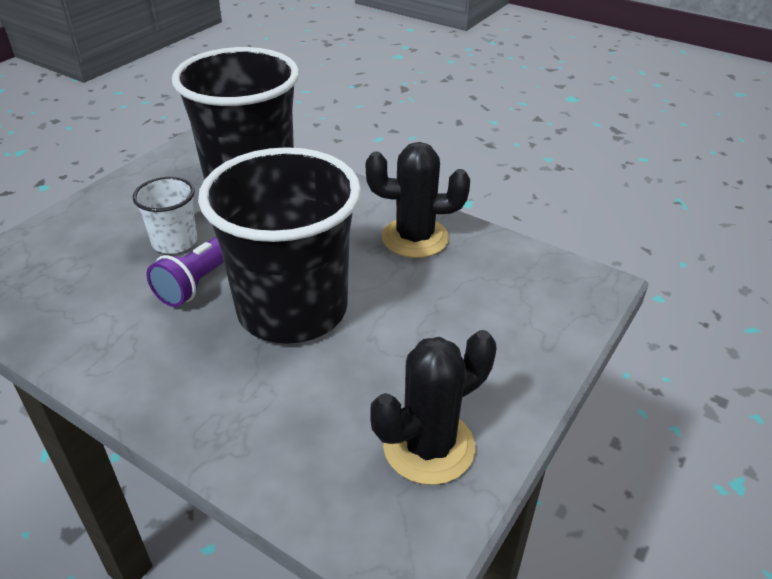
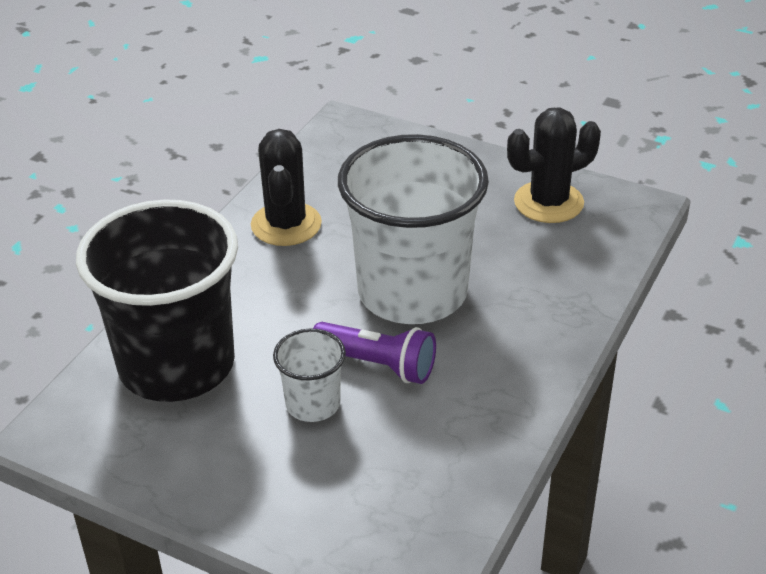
camera: 95 degrees left, 0 degrees up
black cup [198,147,361,344] -> white cup [338,134,489,324]
black cactus [370,330,497,485] -> black cactus turned 75 degrees counterclockwise [507,107,601,223]

